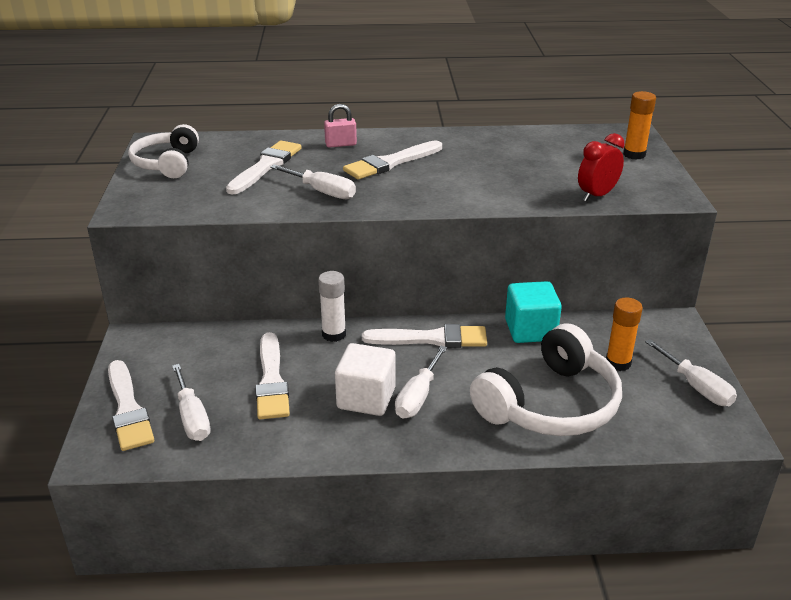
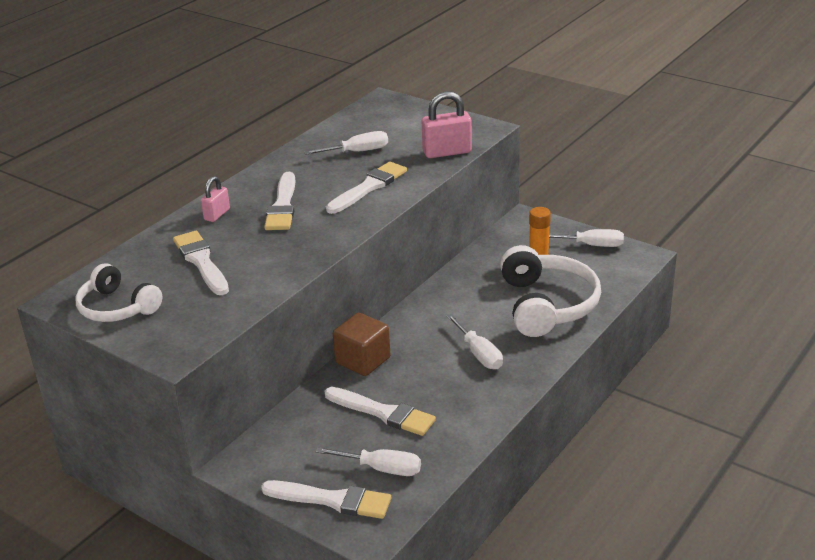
camera: 50 degrees left, 0 degrees up
white screwdriver [270,164,356,199] -> white screwdriver moved to [304,131,388,155]
white glue stick [318,271,346,342] -> brown cube [333,313,390,376]
white cube [335,343,396,416] -> none
white brush [362,324,487,348] -> white brush moved to [326,162,407,214]
turquoise cube [505,281,562,343] -> none
red clock [578,133,625,201] -> pink padlock [422,91,472,158]
orange glue stick [623,91,656,160] -> none

